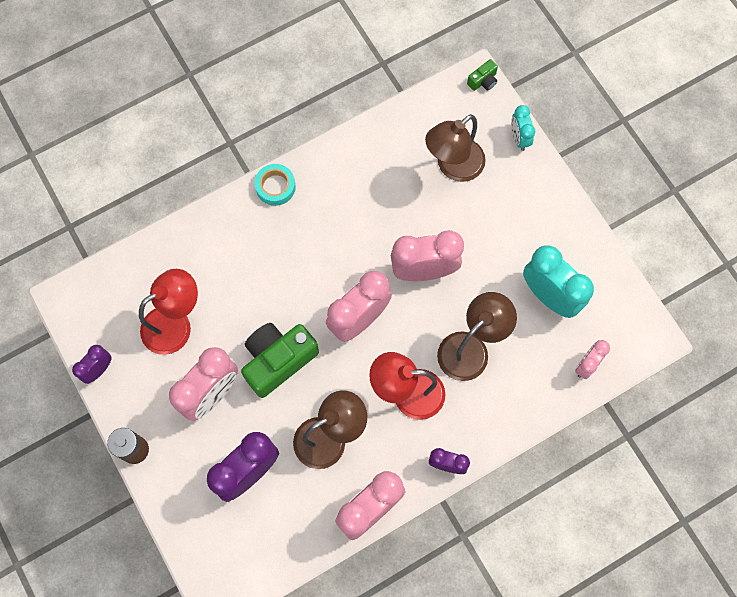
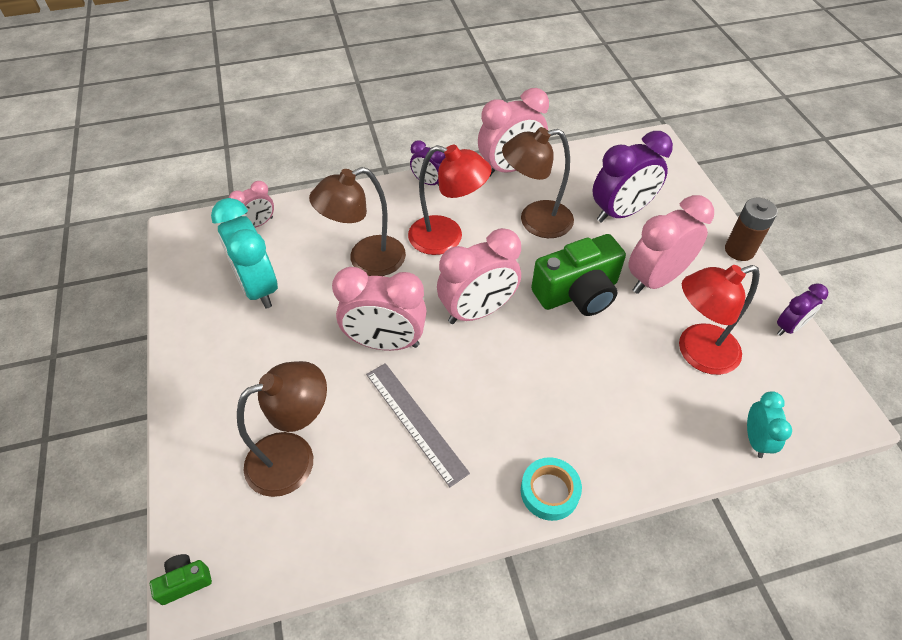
camera: 165 degrees left, 20 degrees down
turquoise clock [511,105,535,151] -> turquoise clock moved to [747,391,792,458]
none -> grey ruler [366,363,470,487]

